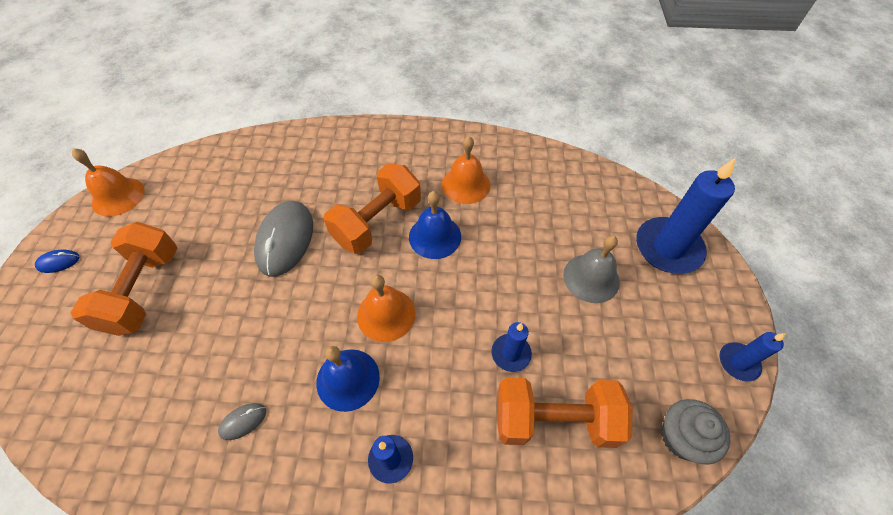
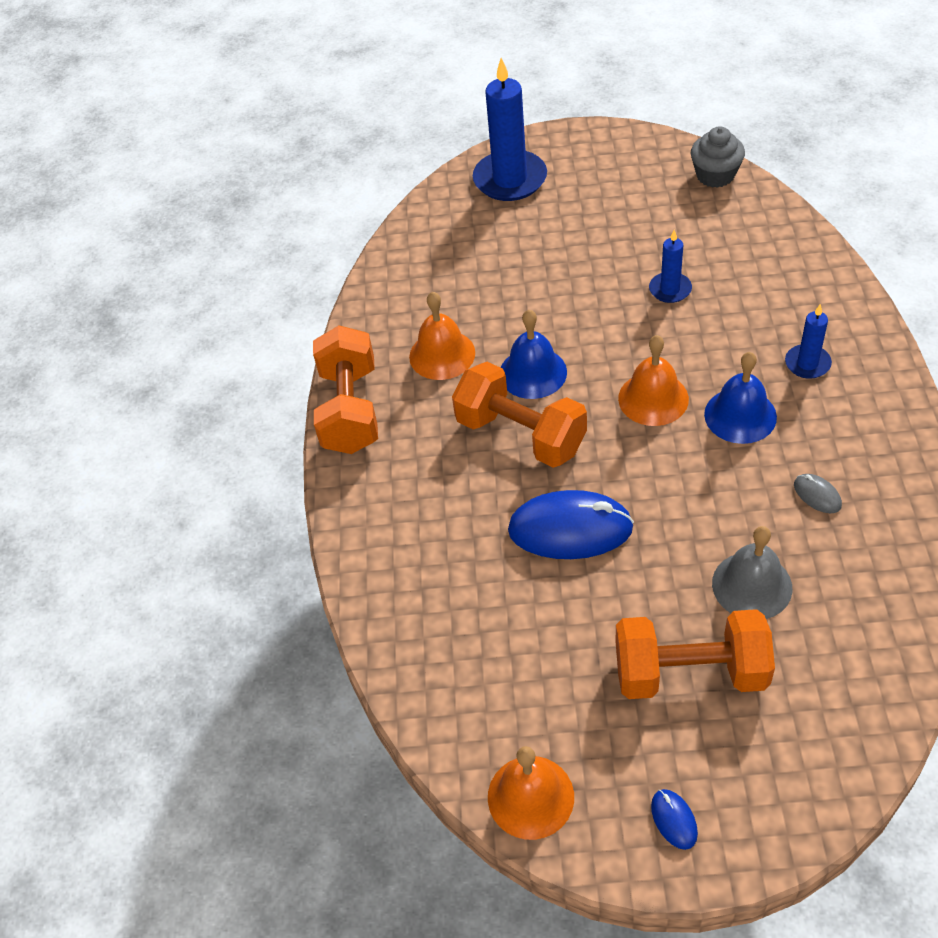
camera: 90 degrees left, 5 degrees down
grey mouse [254,201,313,277] -> blue mouse [508,490,634,559]
orange dumbbell [497,377,632,448] -> orange dumbbell moved to [313,326,378,454]
grey bell [563,235,620,303] -> grey bell moved to [712,526,792,619]
blue candle [719,332,786,382] -> none

